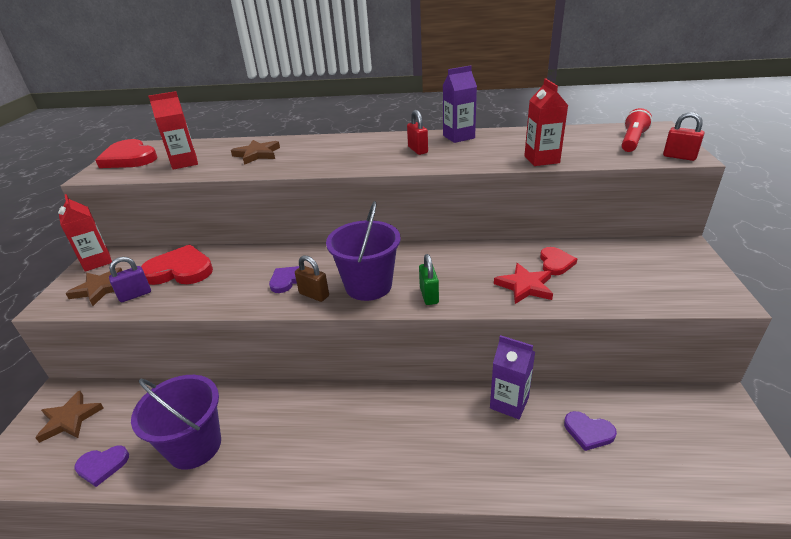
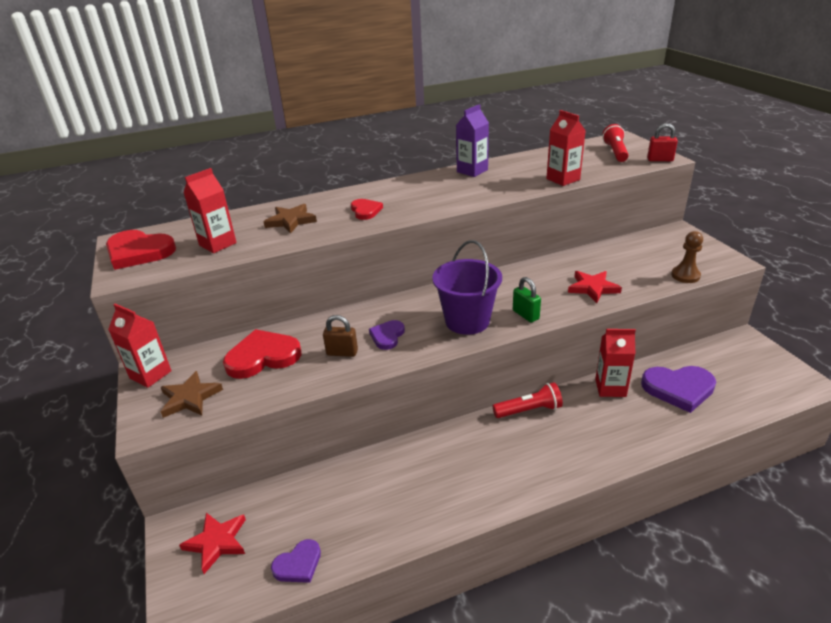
camera: 25 degrees left, 0 degrees up
brown star [36,391,104,443] -> red star [179,513,246,574]
purple padlock [109,257,151,302] -> none
purple bucket [131,375,221,470] -> none
brown padlock [295,255,329,302] -> brown padlock moved to [323,315,358,357]
red padlock [407,110,428,155] -> none
purple carton [490,335,535,419] -> red carton [595,329,636,397]
red heart [540,247,577,275] -> red heart moved to [351,199,383,220]
purple heart [564,411,617,451] -> purple heart [641,366,716,413], size x1.76
none -> red flashlight [493,382,563,418]
none -> brown pawn [671,231,703,283]

